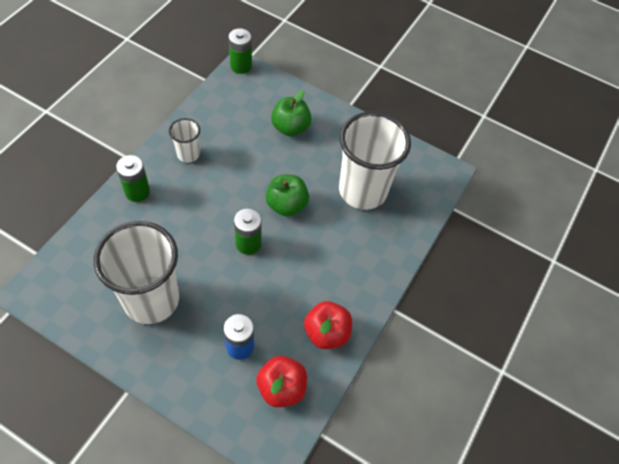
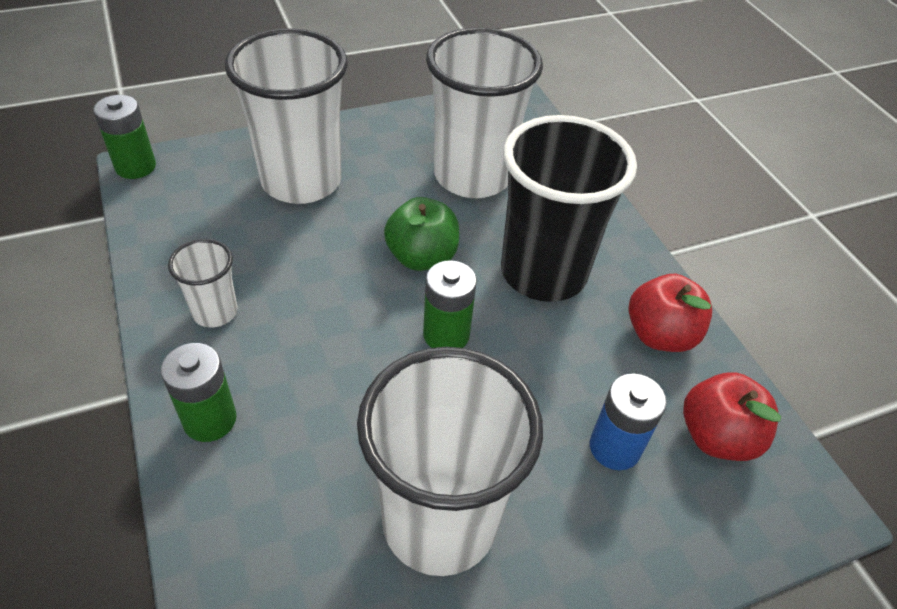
camera: 50 degrees left, 10 degrees down
green apple [271,90,312,136] -> white cup [225,29,348,204]
none -> black cup [501,115,637,302]

